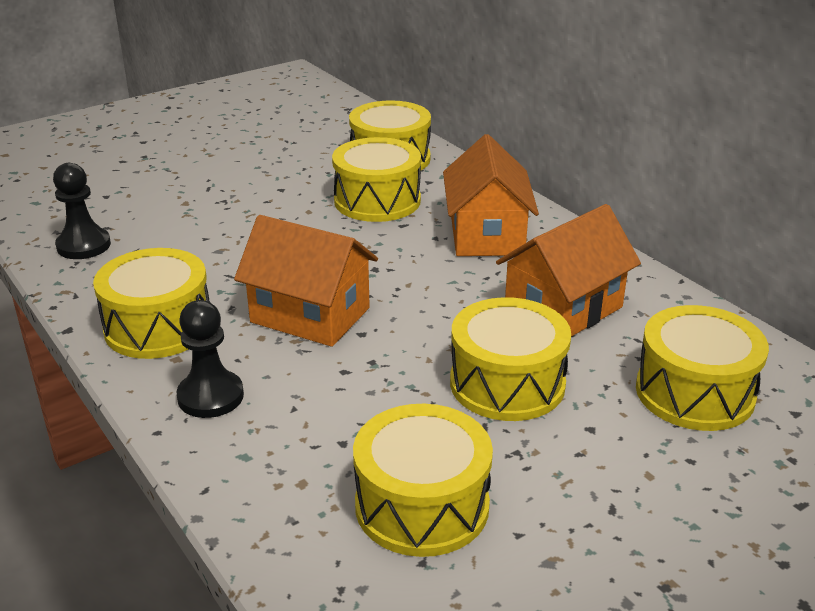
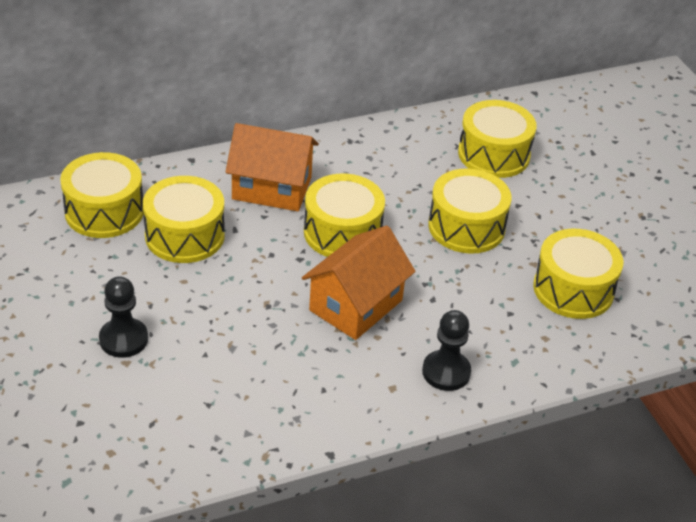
camera: 80 degrees left, 10 degrees up
black pawn [53,163,111,259] -> black pawn moved to [99,276,148,358]
yellow drum [93,248,210,359] -> yellow drum moved to [304,174,385,257]
orange house [496,204,641,337] -> none

